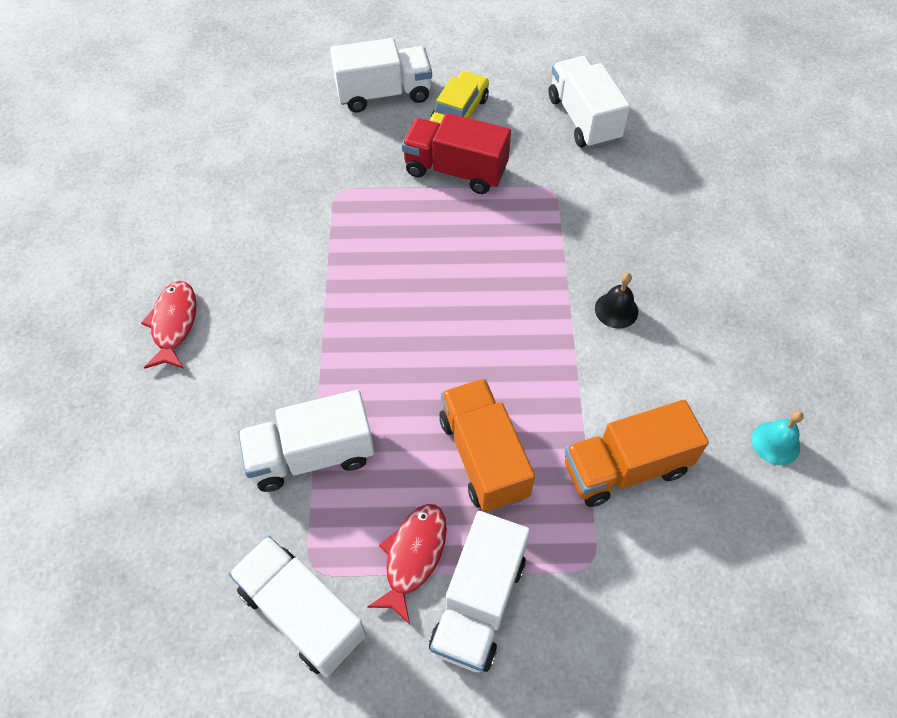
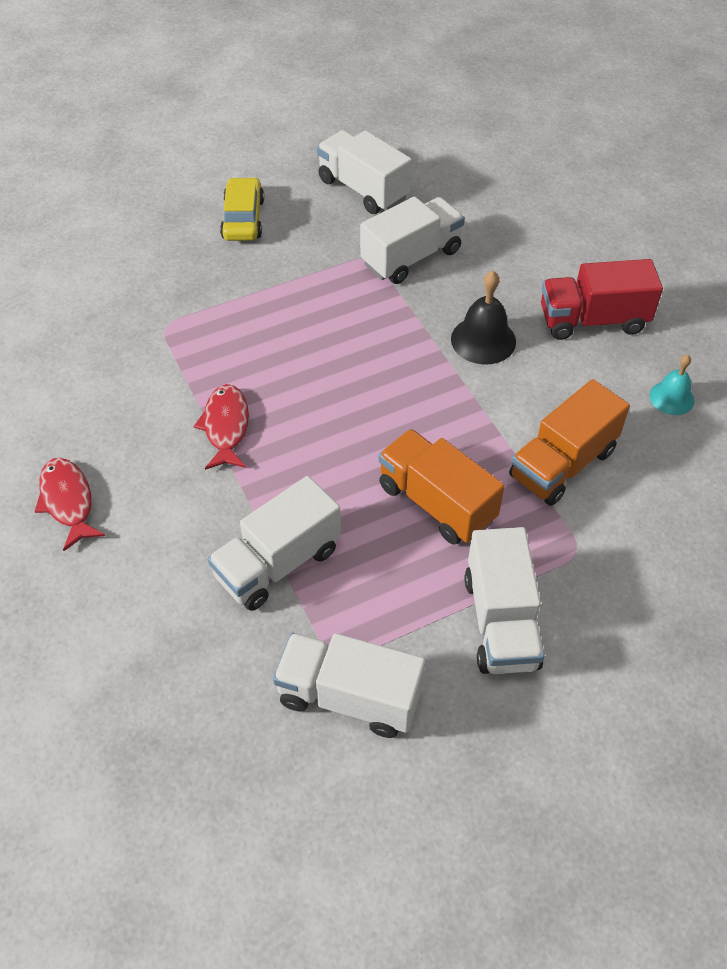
camera: 25 degrees left, 5 degrees down
white truck [330,38,432,112] -> white truck moved to [360,197,465,284]
red fish [367,504,447,625] -> red fish moved to [194,384,249,470]
red truck [402,113,511,194] -> red truck moved to [541,259,663,340]
black bell [595,273,638,329] -> black bell [451,271,516,365], size x1.53

